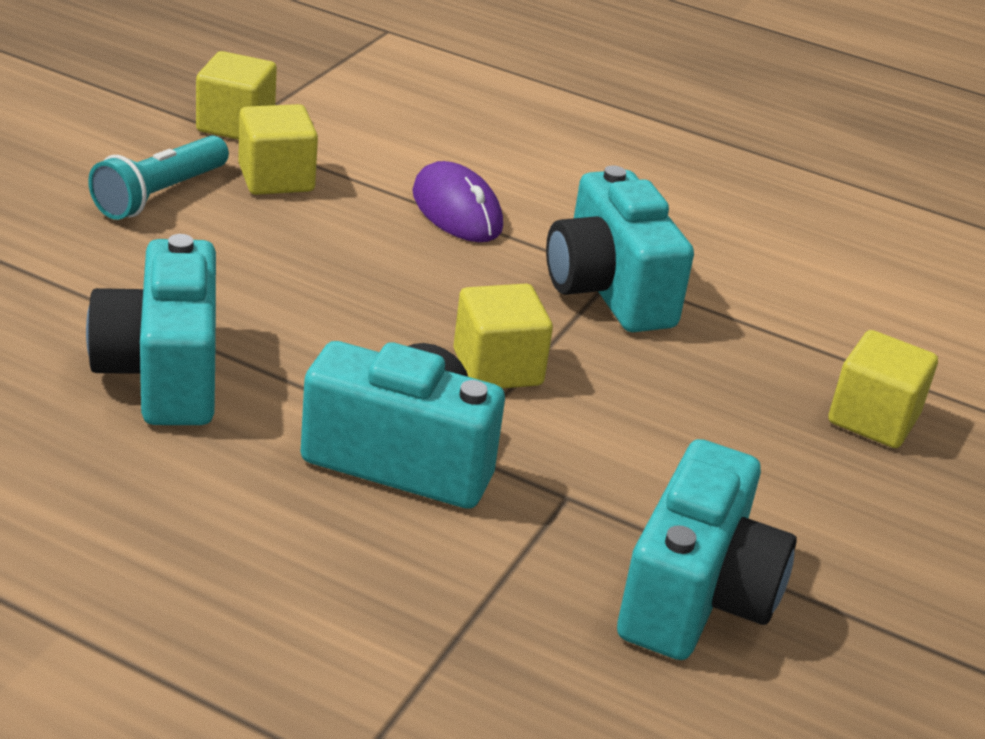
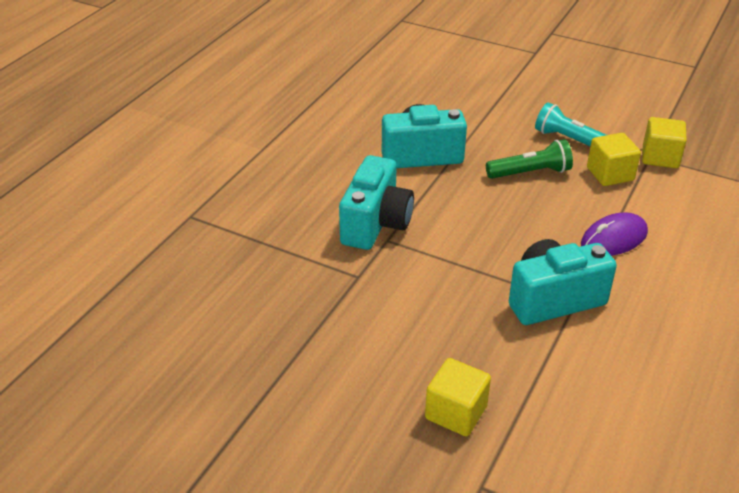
camera: 95 degrees right, 5 degrees up
yellow cube [454,284,553,388] -> none
turquoise camera [617,439,797,660] -> none
none -> green flashlight [486,139,573,179]

